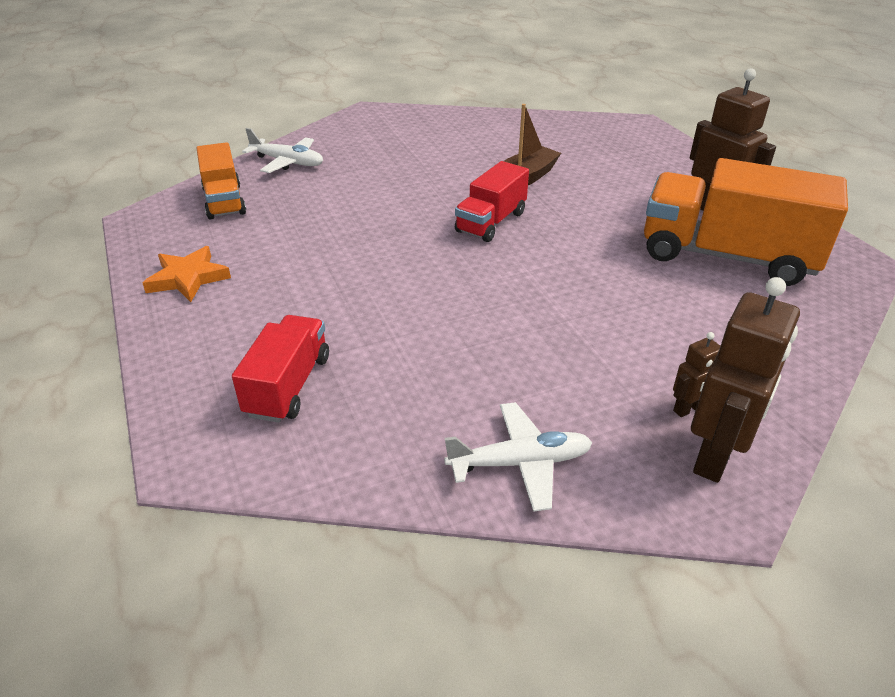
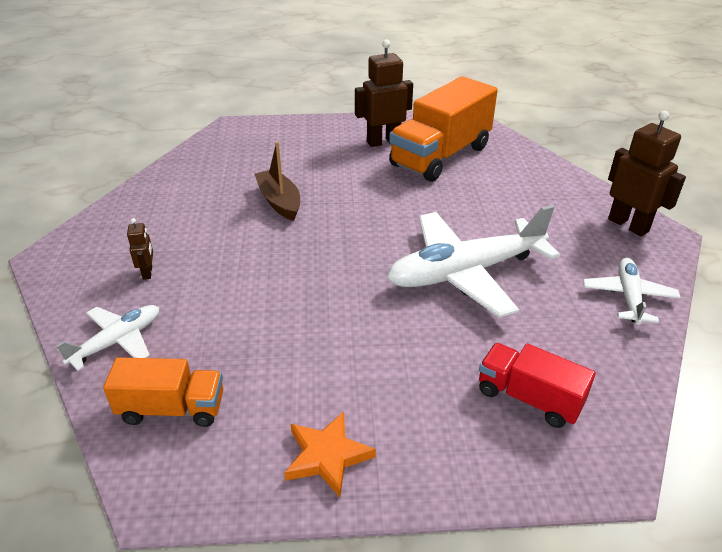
camera: 70 degrees left, 0 degrees up
red truck [455,161,529,242] -> none
brown robot [673,332,720,417] -> brown robot moved to [127,218,153,280]
none -> white plane [387,205,560,317]

